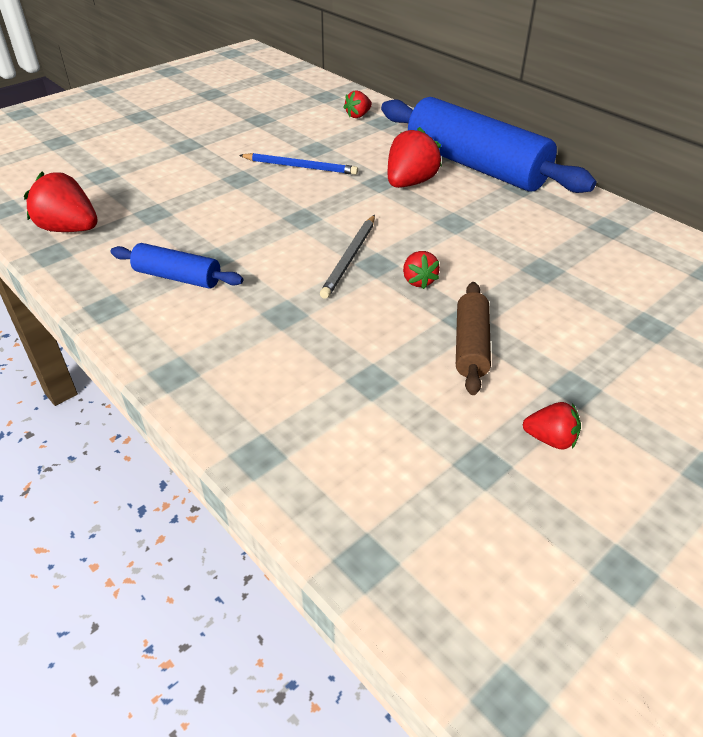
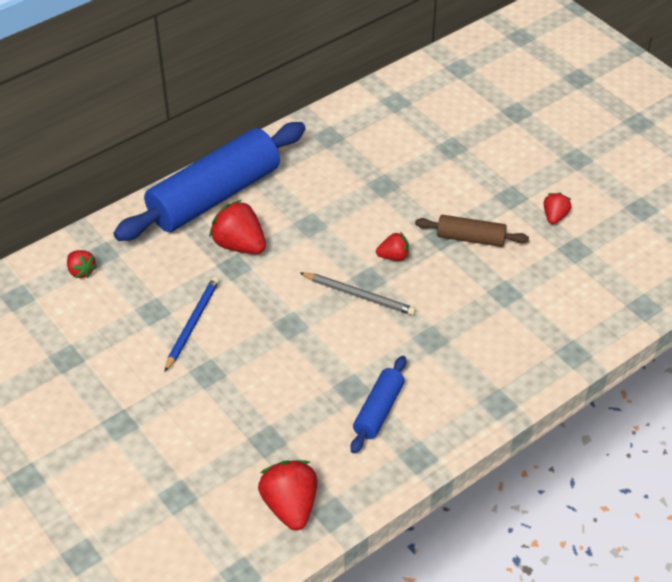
camera: 85 degrees left, 5 degrees up
red strawberry [24,172,98,232] -> red strawberry turned 135 degrees clockwise [258,460,317,530]

